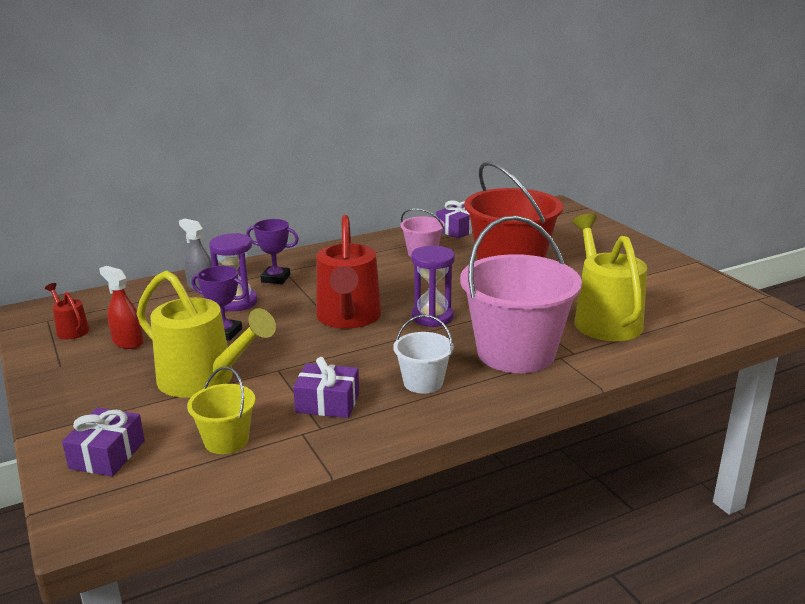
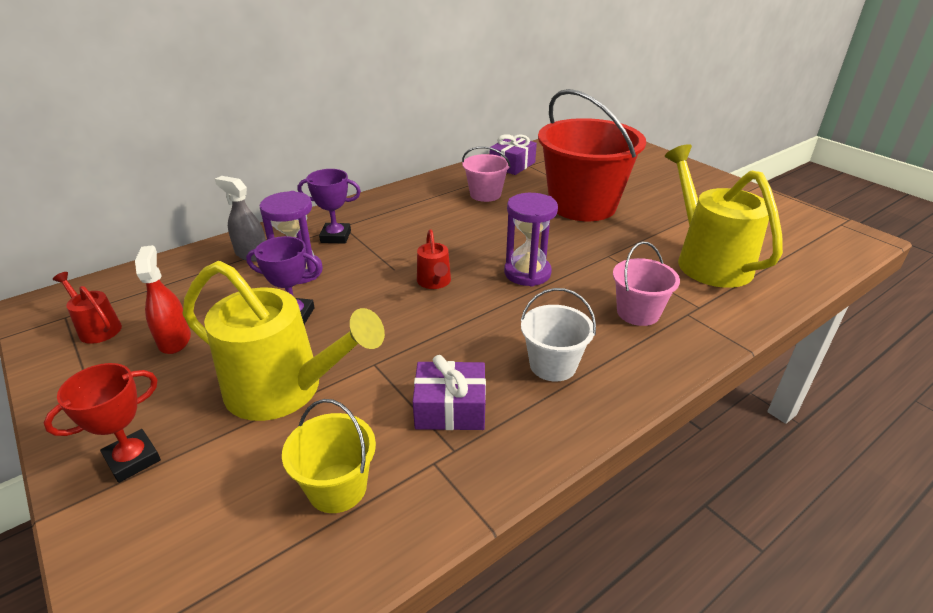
camera: 10 degrees left, 10 degrees up
purple gift [62,408,145,476] -> none
red spray bottle [99,266,143,349] -> red spray bottle turned 45 degrees clockwise [135,245,191,354]
red watering can [316,215,381,329] -> red watering can [417,230,451,289], size x0.46
pink bucket [460,216,582,373] -> pink bucket [613,241,680,326], size x0.48
none -> red trophy [43,363,161,483]

